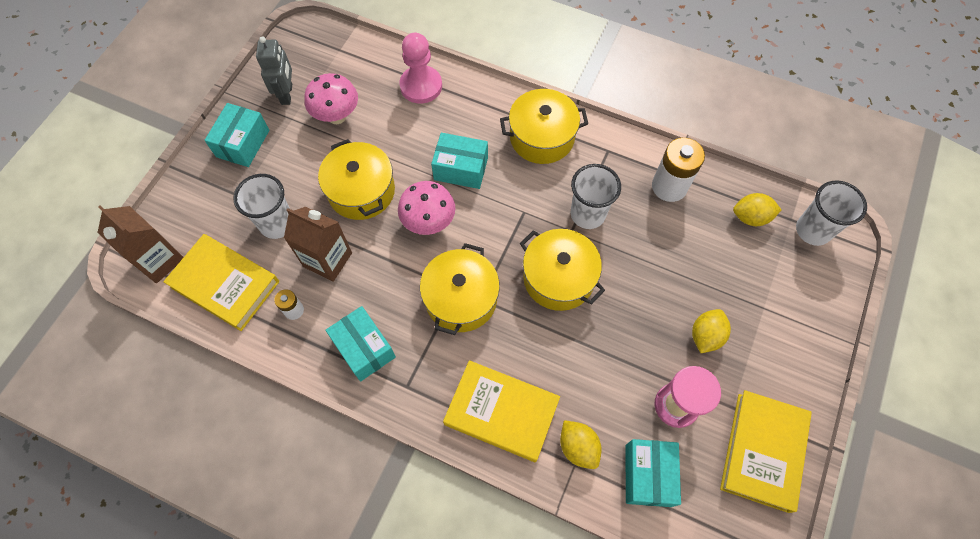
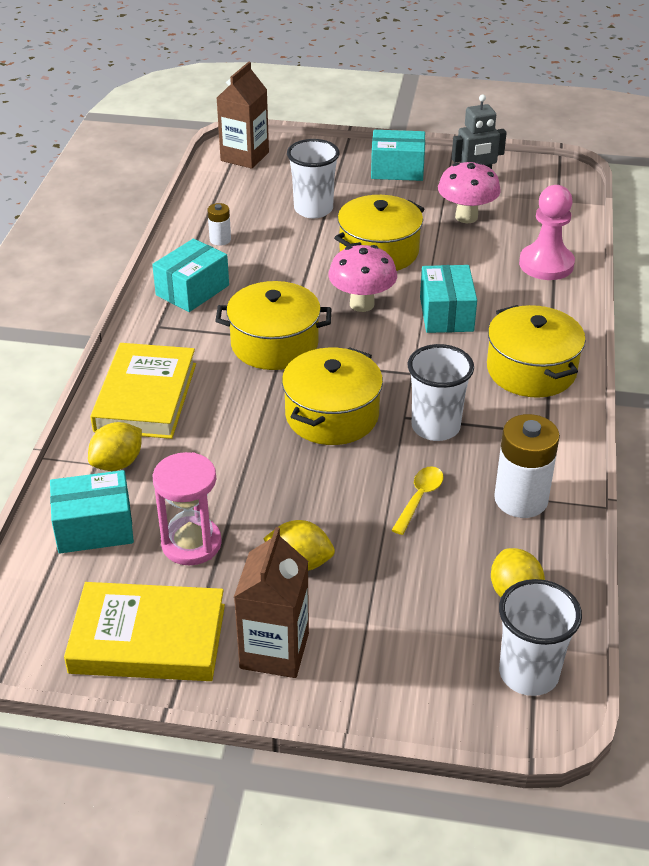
camera: 75 degrees right, 25 degrees down
yellow book [163,234,280,331] -> none
brown carton [284,207,352,282] -> brown carton moved to [234,527,309,678]
none -> yellow spoon [392,466,444,535]

